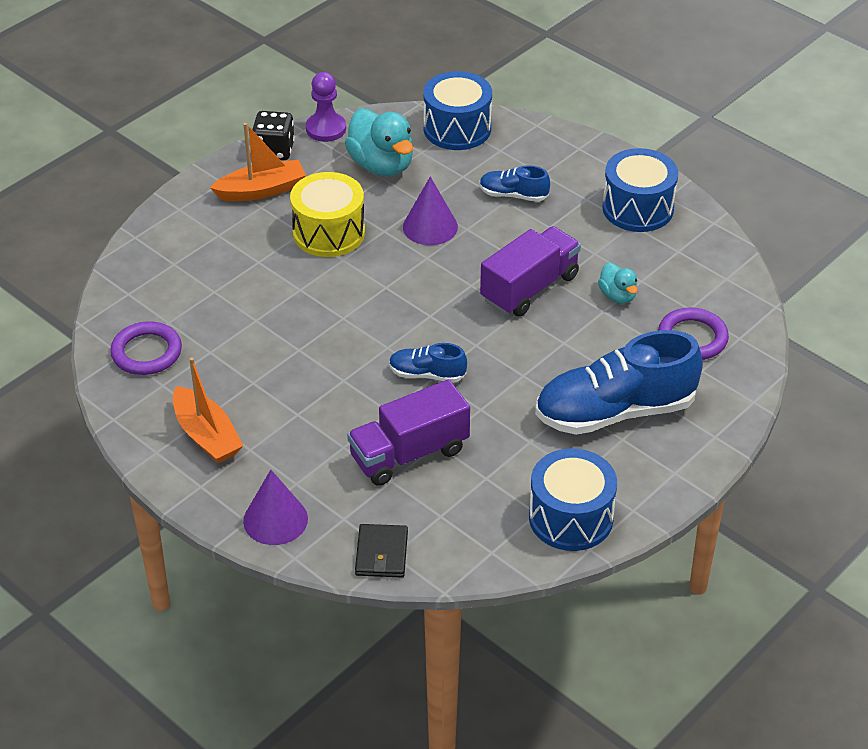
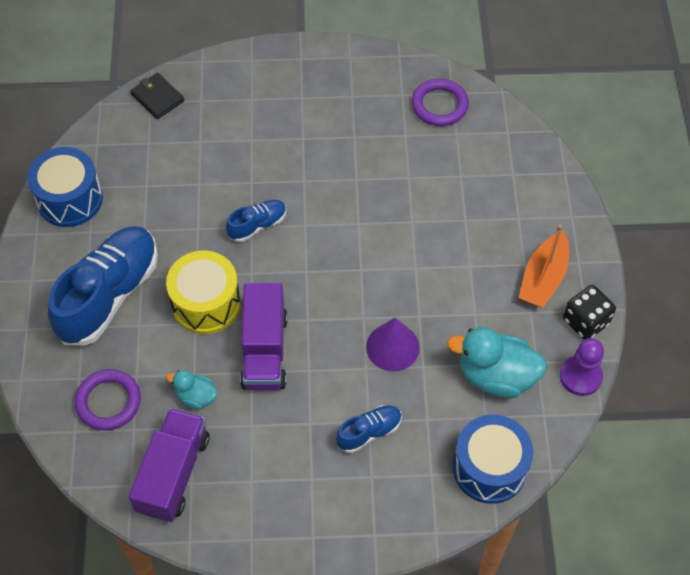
camera: 135 degrees right, 15 degrees up
orange boat [173,357,244,463] -> none
purple cone [243,470,308,545] -> none
yellow drum [290,172,365,257] -> yellow drum moved to [166,251,241,334]
purple truck [347,380,470,486] -> purple truck moved to [128,408,210,522]
blue drum [602,148,678,232] -> none

